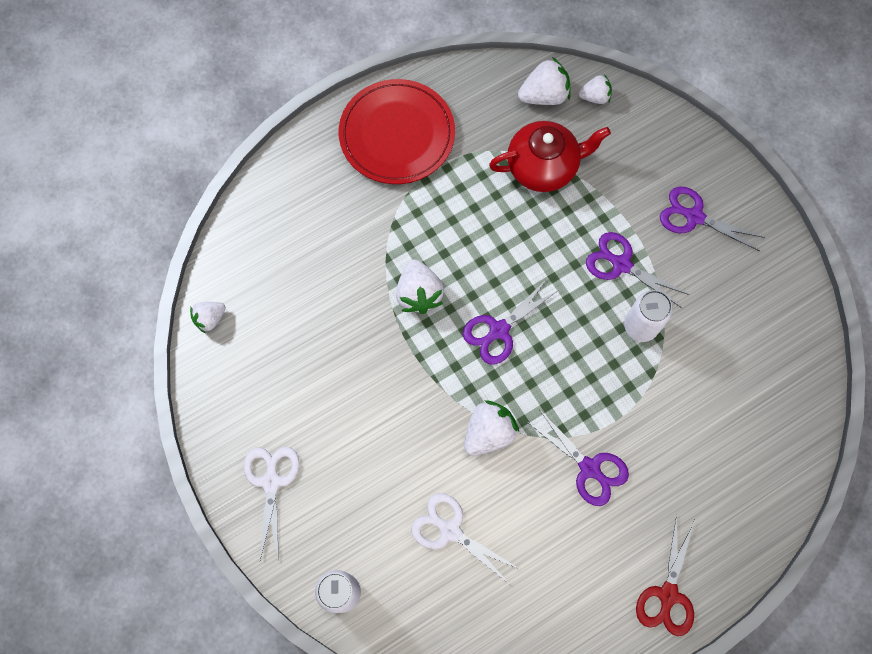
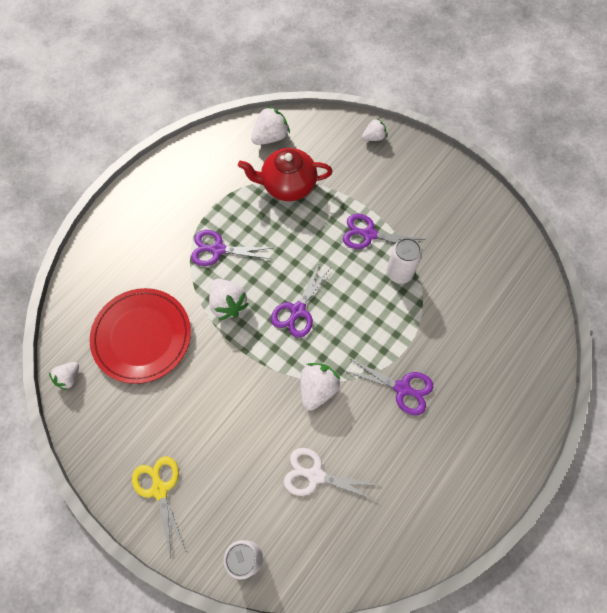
camera: 20 degrees left, 5 degrees down
white scissors [244,447,300,561] -> yellow scissors [132,456,186,558]
red plate [339,79,455,184] -> red plate moved to [90,288,191,384]
red teapot [489,121,611,192] -> red teapot turned 150 degrees counterclockwise [238,148,333,201]
white strawberry [578,74,612,104] -> white strawberry moved to [362,118,387,141]
red scissors [636,514,695,636] -> none
purple scissors [660,187,765,251] -> purple scissors moved to [191,230,273,266]

